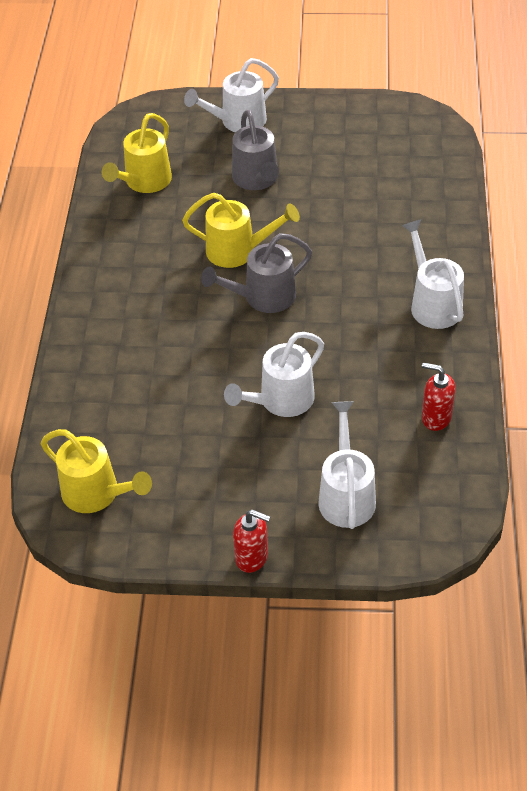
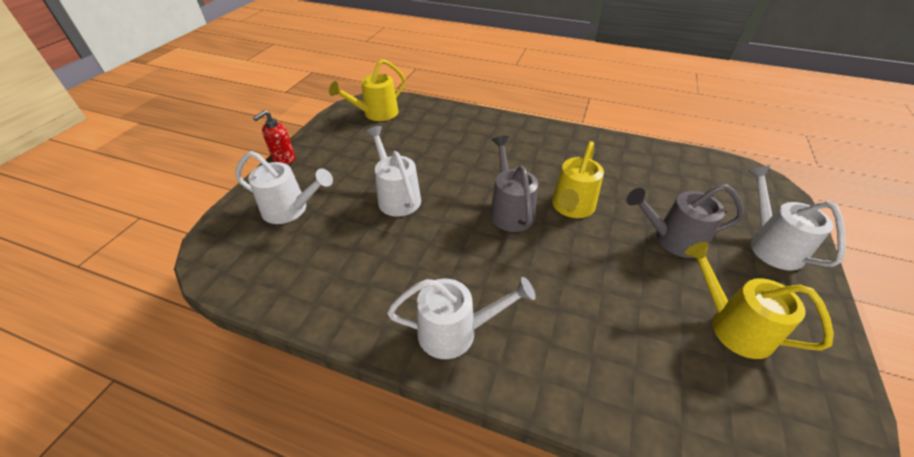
camera: 105 degrees right, 5 degrees down
yellow watering can [102,113,172,193] -> yellow watering can moved to [685,242,834,359]
red soap dispenser [422,363,456,431] -> none

